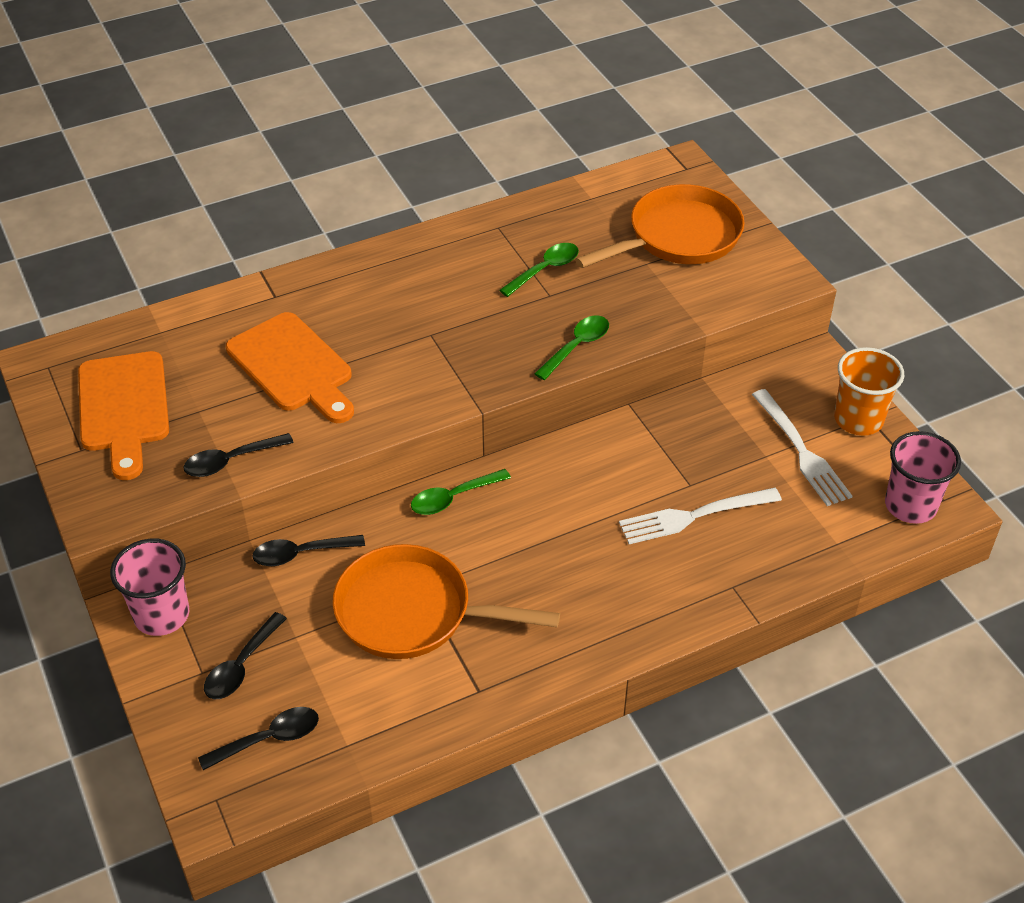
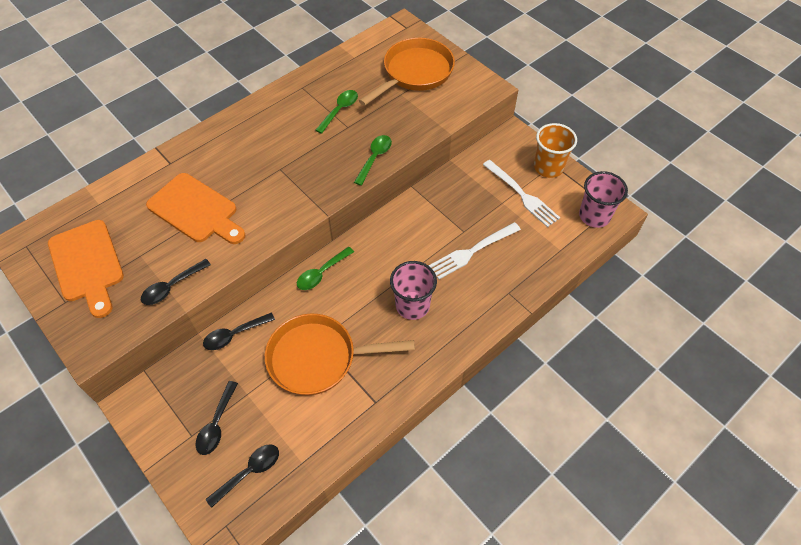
camera: 15 degrees left, 10 degrees up
pink cup [110,539,189,636] -> pink cup moved to [390,261,437,320]

